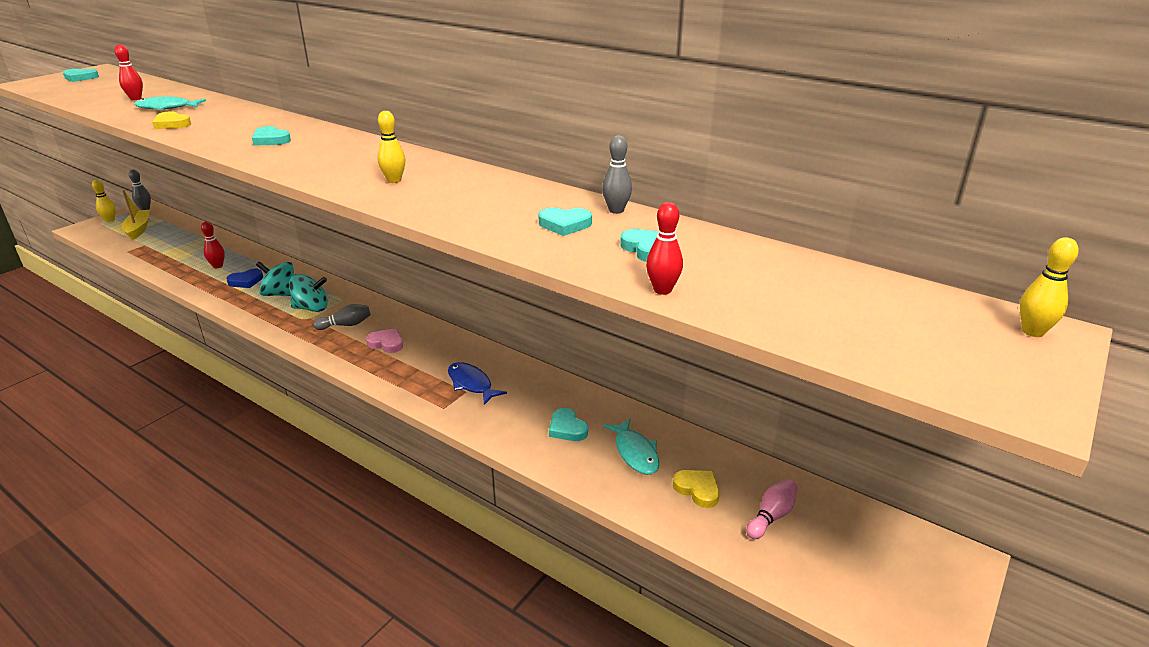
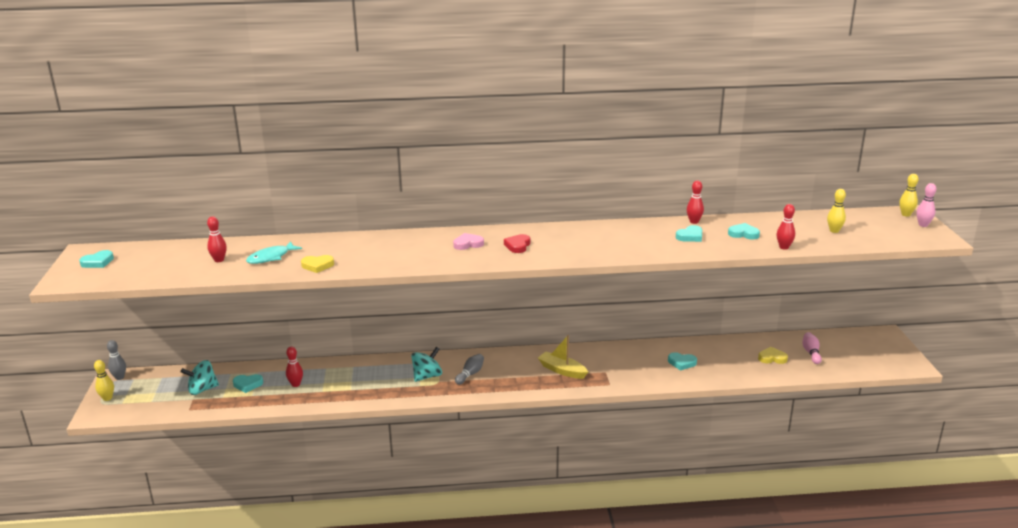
camera: 40 degrees left, 5 degrees down
yellow boat [122,190,150,240] -> yellow boat moved to [538,335,588,379]
blue heart [227,269,263,288] -> none
turquoise heart [252,126,291,145] -> turquoise heart moved to [233,374,263,393]
turquoise spinning top [256,261,294,296] -> turquoise spinning top moved to [181,360,219,395]
pink heart [366,328,403,353] -> pink heart moved to [453,233,484,250]
yellow bowling pin [377,111,406,183] -> yellow bowling pin moved to [827,189,846,233]
blue fish [448,362,507,405] -> none
grey bowling pin [602,135,632,214] -> red bowling pin [687,181,704,224]
turquoise fish [603,418,659,475] -> none
none -> red heart [504,234,530,253]
none -> pink bowling pin [917,183,936,227]

